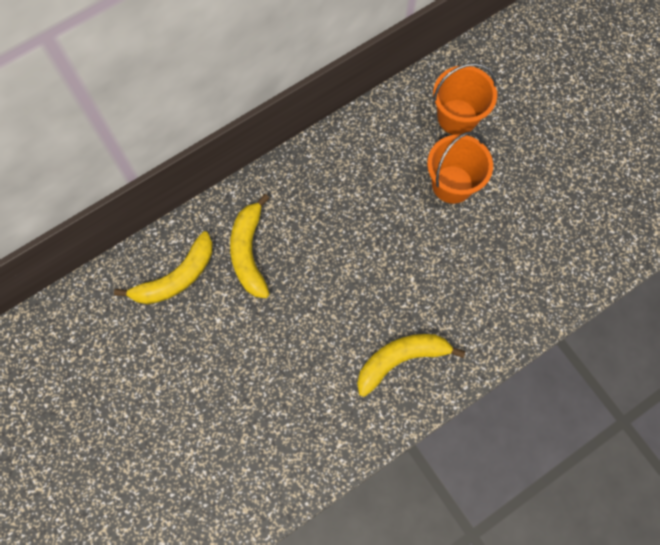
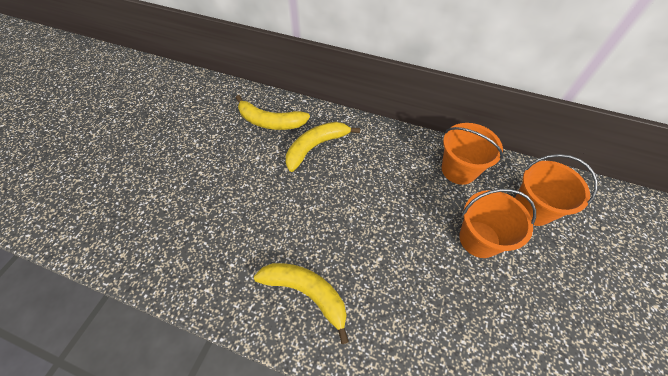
camera: 55 degrees right, 15 degrees down
none -> orange bucket [442,123,503,185]

